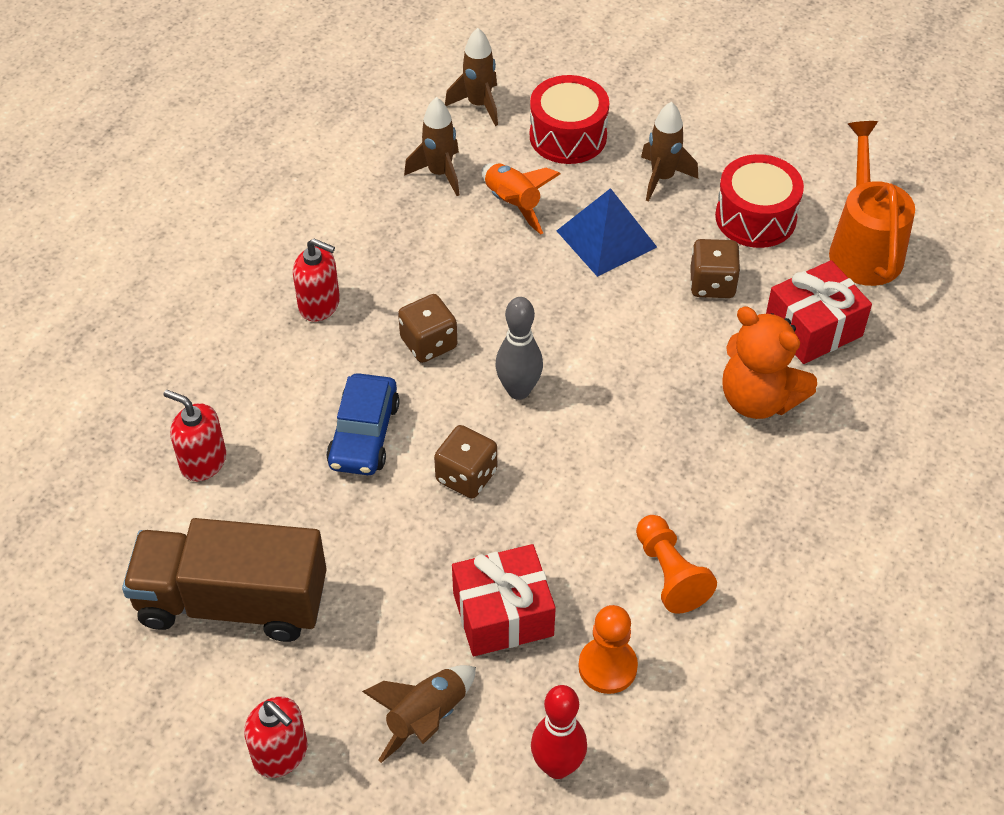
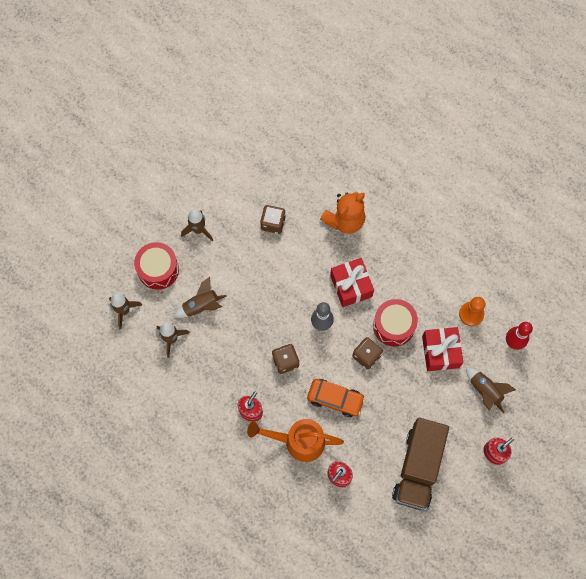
camera: 80 degrees left, 20 degrees up
blue car [326,373,400,475] -> orange car [307,379,365,417]
orange rocket [481,163,560,234] -> brown rocket [173,277,227,318]
blue pyramid [557,188,657,277] -> none
orange pawn [636,515,717,614] -> none
red drum [715,154,804,248] -> red drum moved to [373,299,418,346]
red gift [766,260,872,364] -> red gift moved to [330,258,374,307]
orange watering can [829,121,915,286] -> orange watering can moved to [247,419,344,462]

